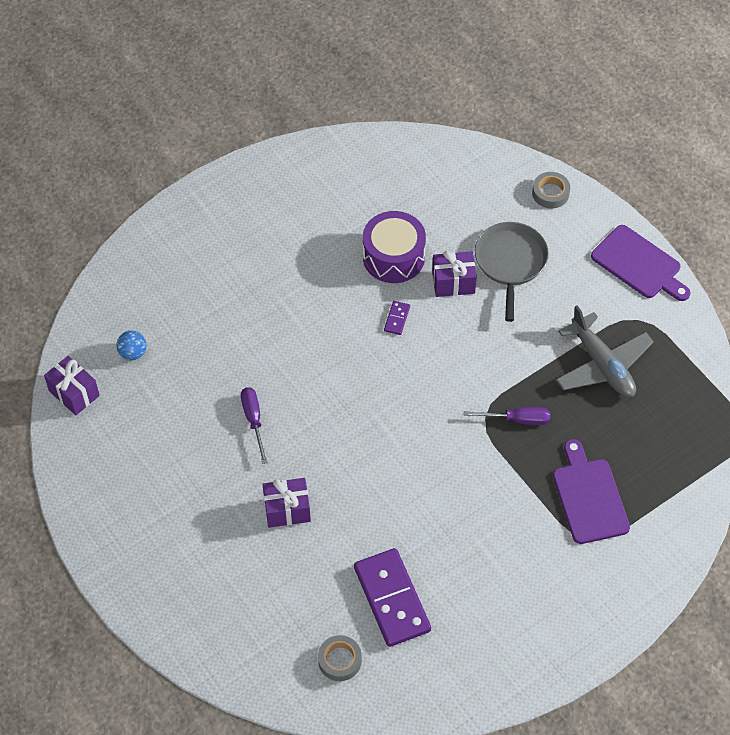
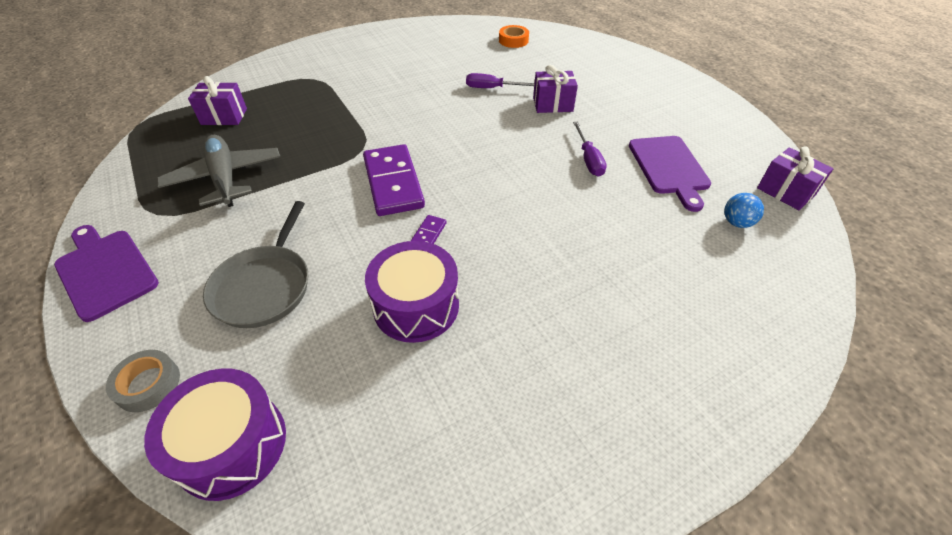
camera: 175 degrees left, 10 degrees down
grey tape [318,635,362,681] -> orange tape [499,25,529,48]
purple domino [354,548,431,647] -> purple domino moved to [363,144,425,216]
purple gift [432,250,477,297] -> purple gift moved to [188,76,247,125]
purple screwdriver [464,407,550,425] -> purple screwdriver moved to [466,73,535,88]
purple cutting board [553,439,630,544] -> purple cutting board moved to [629,136,711,212]
none -> purple drum [144,369,286,501]

